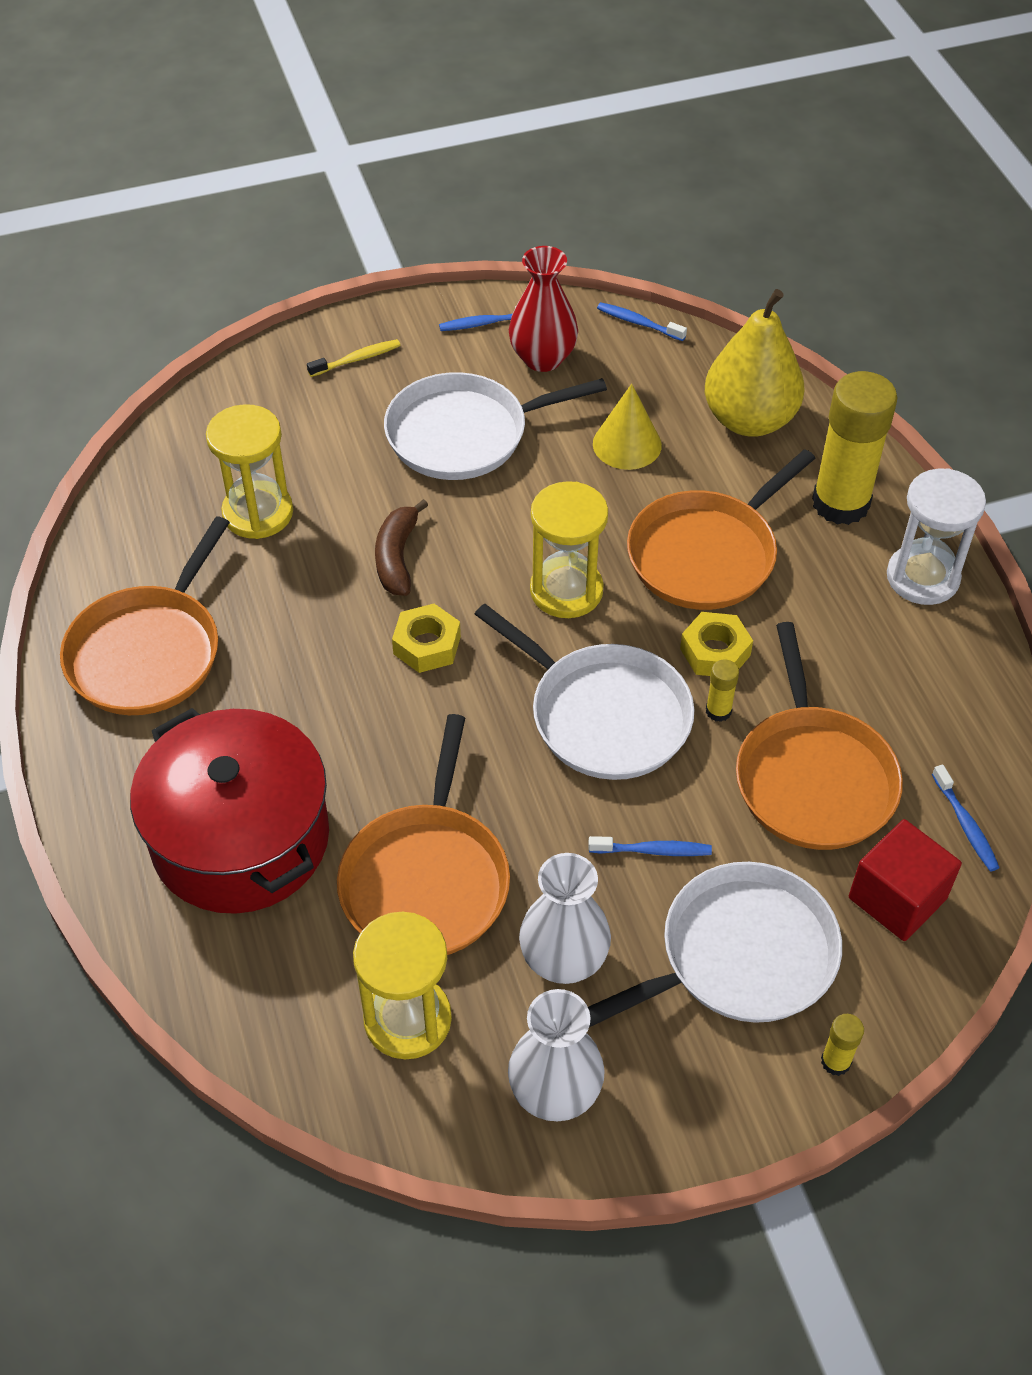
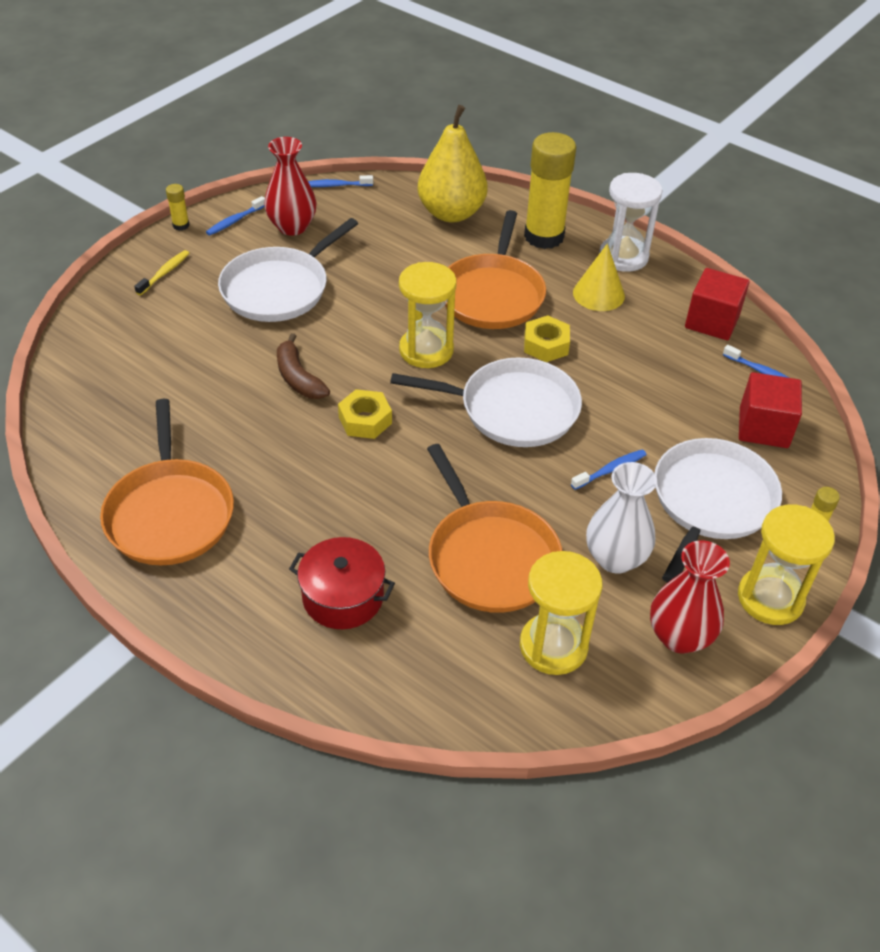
camera: 35 degrees left, 5 degrees down
red pot [130,708,329,914] -> red pot [289,537,395,629], size x0.56
yellow hourglass [206,404,293,539] -> yellow hourglass moved to [738,504,835,625]
white vase [508,989,605,1121] -> red vase [650,540,730,654]
yellow cone [593,384,662,470] -> yellow cone moved to [573,244,625,311]
yellow glue stick [706,659,739,722] -> yellow glue stick moved to [166,184,189,231]
orange pan [736,622,903,850] -> none
none -> red cube [685,268,750,340]

